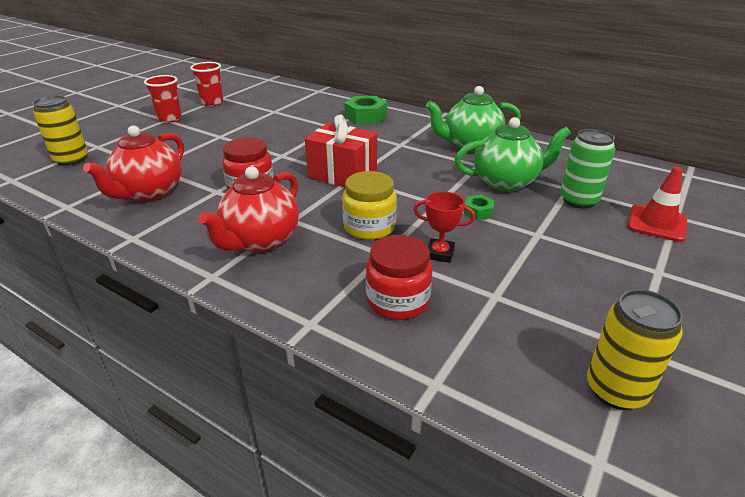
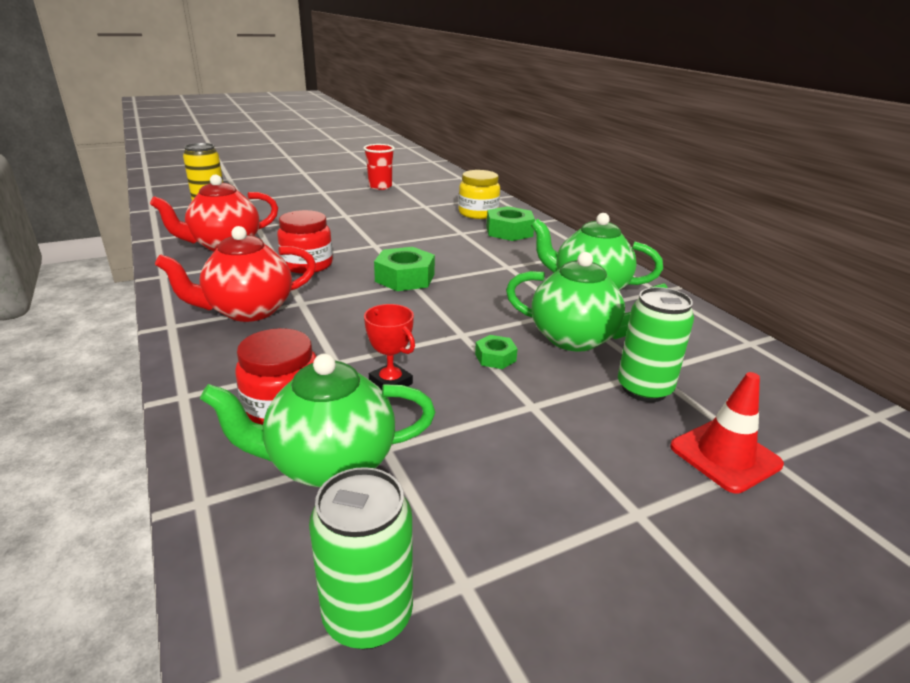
camera: 30 degrees right, 5 degrees down
red cup [144,75,182,123] -> none
red gift [305,114,377,187] -> green nut [374,247,435,291]
yellow jar [342,171,397,240] -> yellow jar moved to [458,170,500,219]
yellow can [587,289,683,410] -> green can [309,467,413,649]
none -> green teapot [200,354,435,488]

